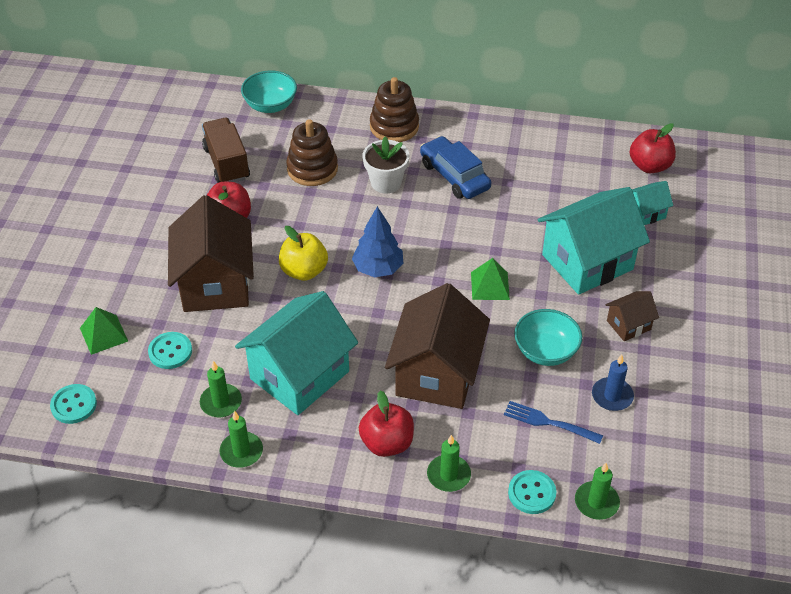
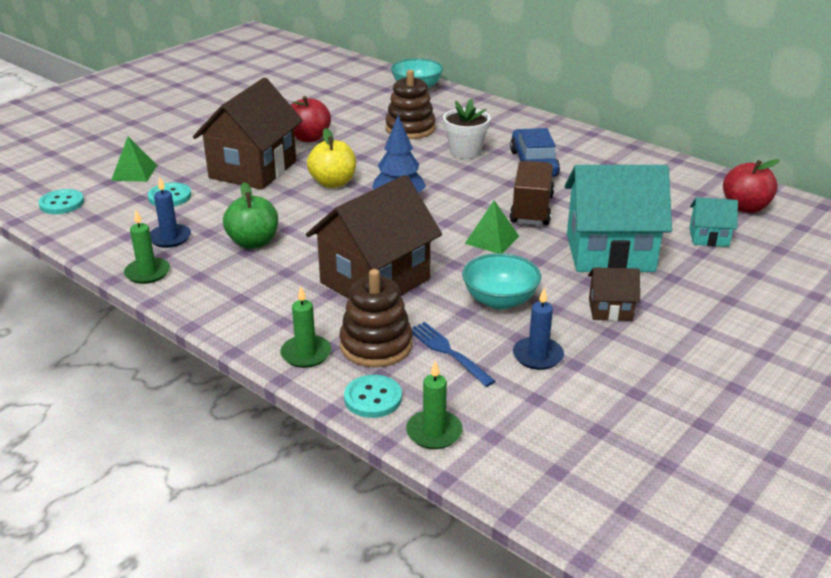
camera: 30 degrees right, 15 degrees down
green candle [200,361,242,417] -> blue candle [150,178,191,248]
brown truck [202,118,250,183] -> brown truck moved to [510,161,554,225]
turquoise house [235,291,358,415] -> green apple [223,182,278,249]
red apple [359,390,414,457] -> none
brown stacking toy [370,77,419,142] -> brown stacking toy moved to [339,269,413,367]

